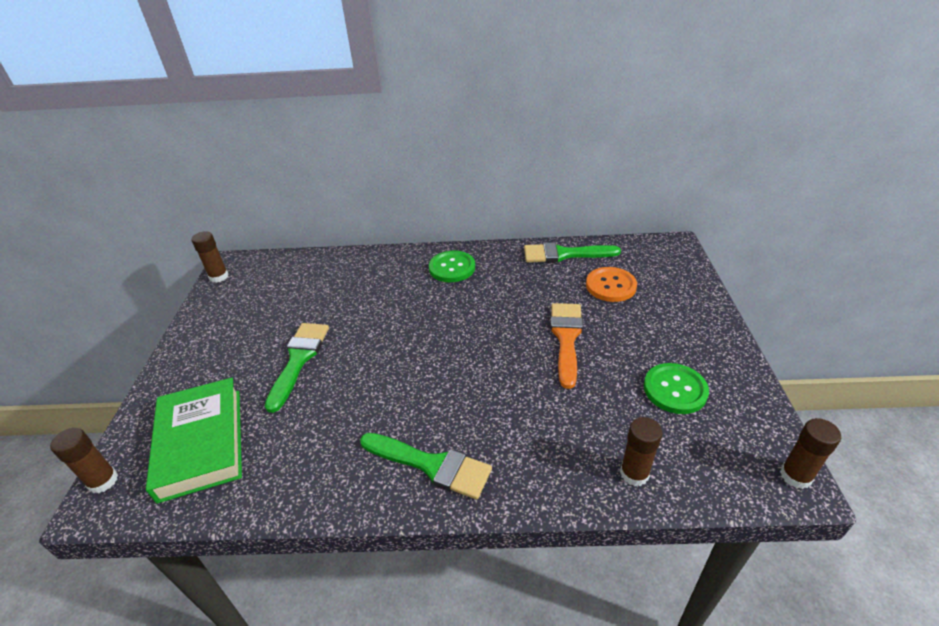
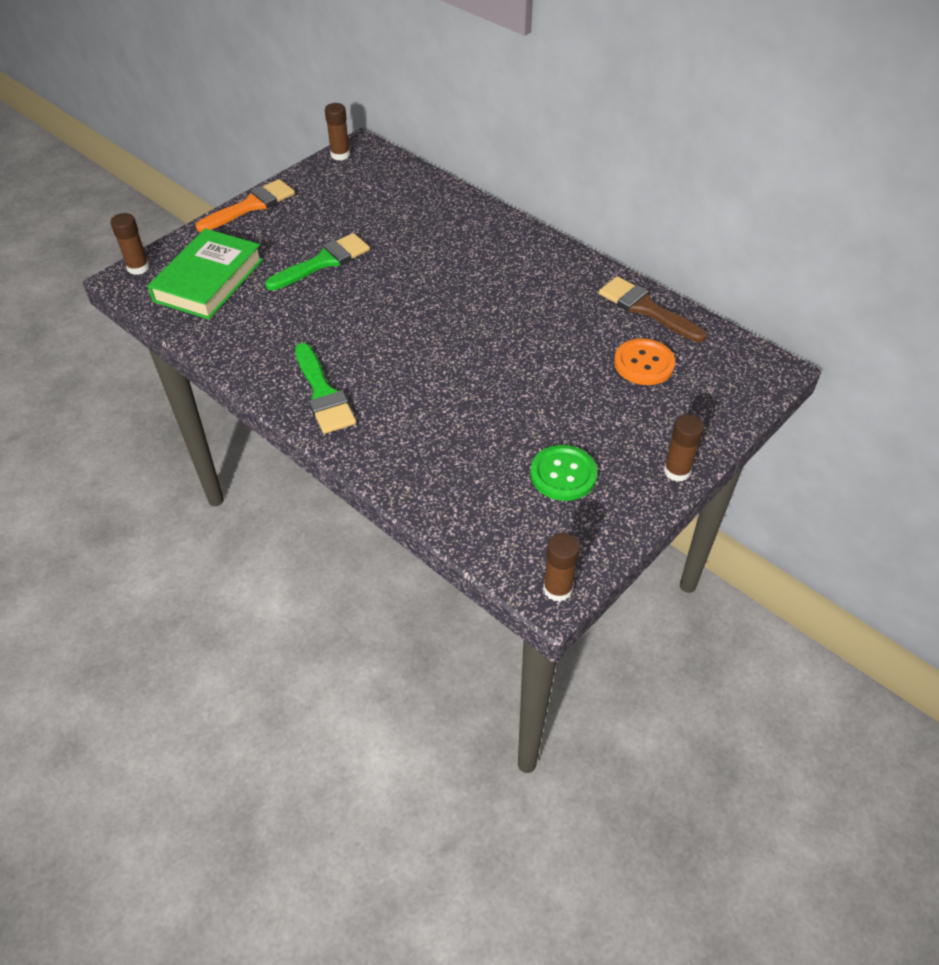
camera: 40 degrees right, 10 degrees up
green button [429,251,475,282] -> none
green brush [524,242,621,263] -> brown brush [599,276,707,342]
orange brush [551,303,583,389] -> orange brush moved to [196,179,295,232]
brown glue stick [620,417,663,486] -> brown glue stick moved to [664,414,704,482]

